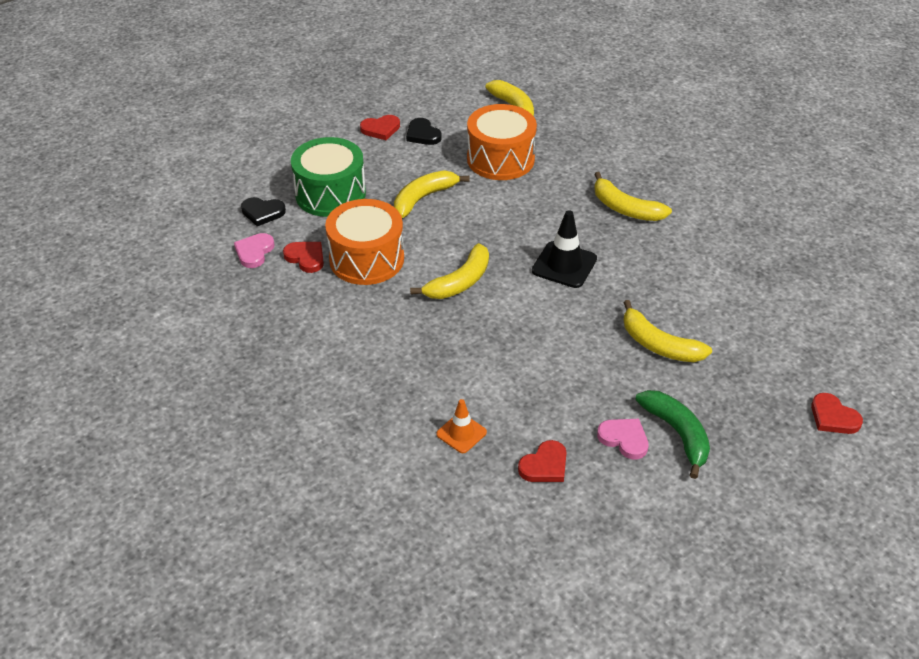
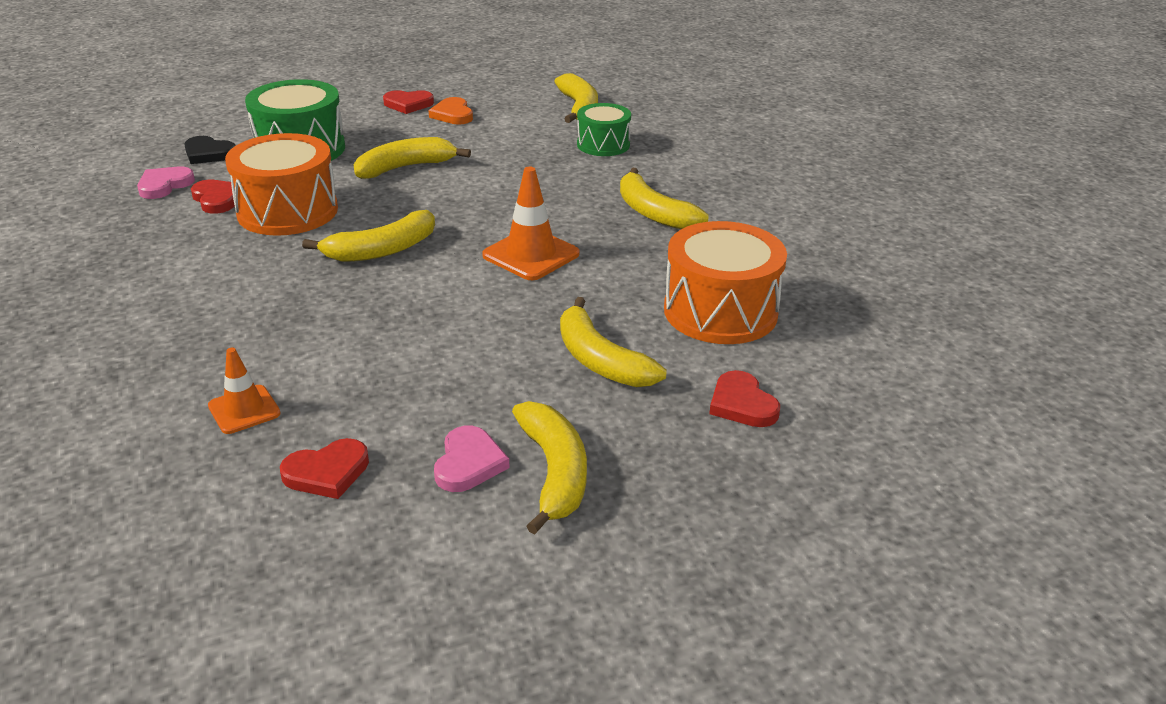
camera: 15 degrees right, 10 degrees down
black heart [406,118,442,145] -> orange heart [429,97,473,124]
orange drum [467,104,537,180] -> orange drum moved to [664,221,787,344]
black traffic cone [532,210,597,288] -> orange traffic cone [482,167,580,280]
pink heart [597,419,649,460] -> pink heart turned 45 degrees clockwise [434,426,510,492]
green banana [635,390,710,479] -> yellow banana [512,401,587,534]
red heart [811,393,863,434] -> red heart moved to [709,370,780,427]
none -> green drum [577,103,631,156]

